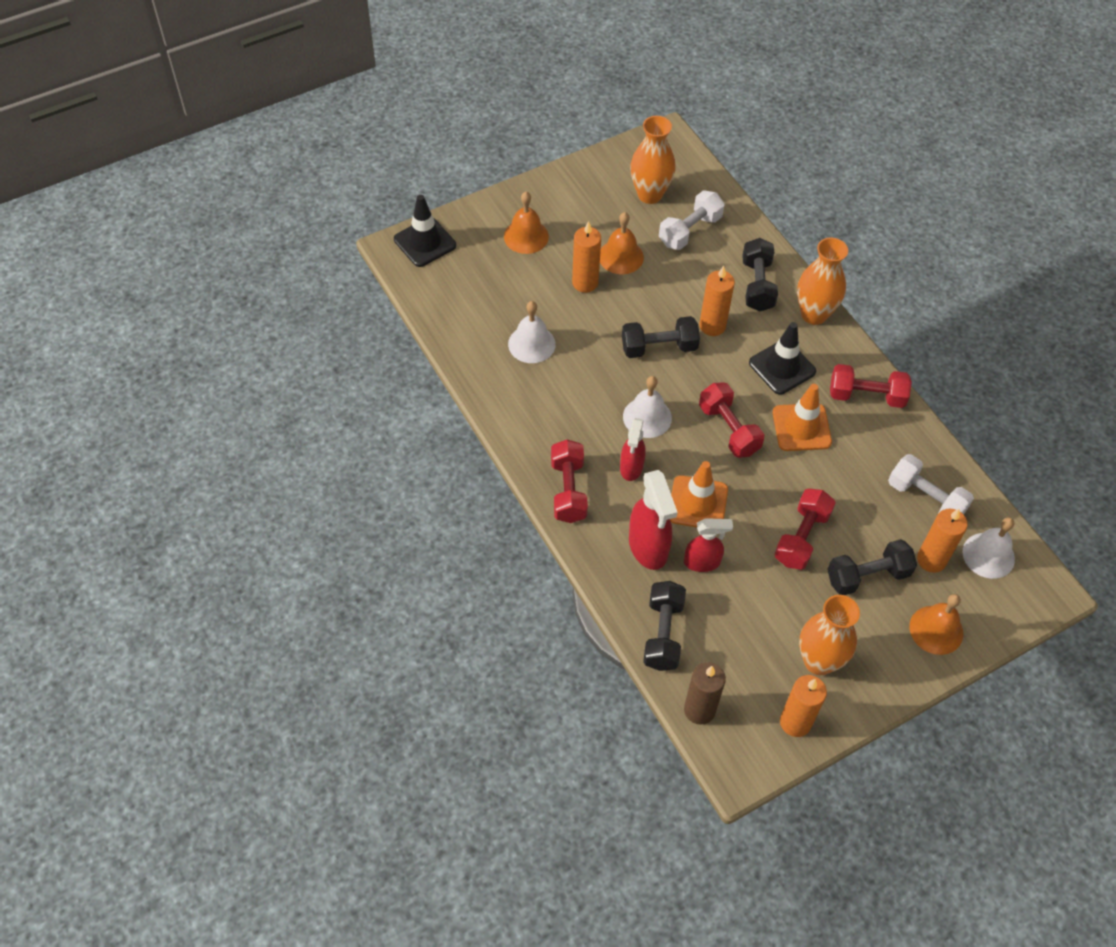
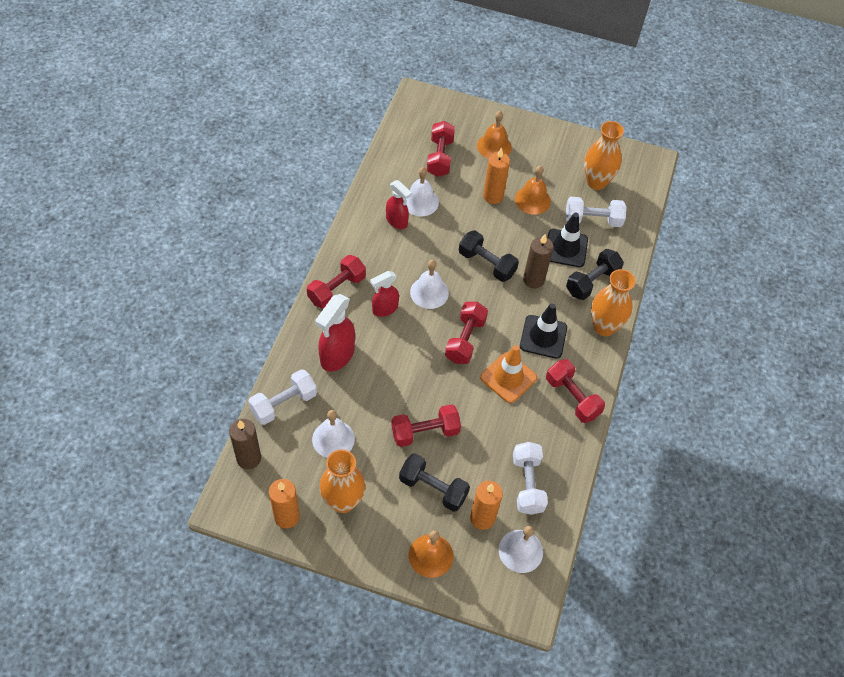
camera: 45 degrees right, 0 degrees up
black traffic cone [394,195,456,267] -> black traffic cone moved to [548,212,588,267]
black dumbbell [643,581,686,671] -> white dumbbell [248,369,317,425]
orange traffic cone [670,461,728,527] -> none
red spray bottle [684,518,733,572] -> red spray bottle moved to [386,180,412,229]
orange candle [699,266,735,336] -> brown candle [523,234,554,288]
none -> white bell [312,410,355,458]
none -> red dumbbell [427,121,455,177]

